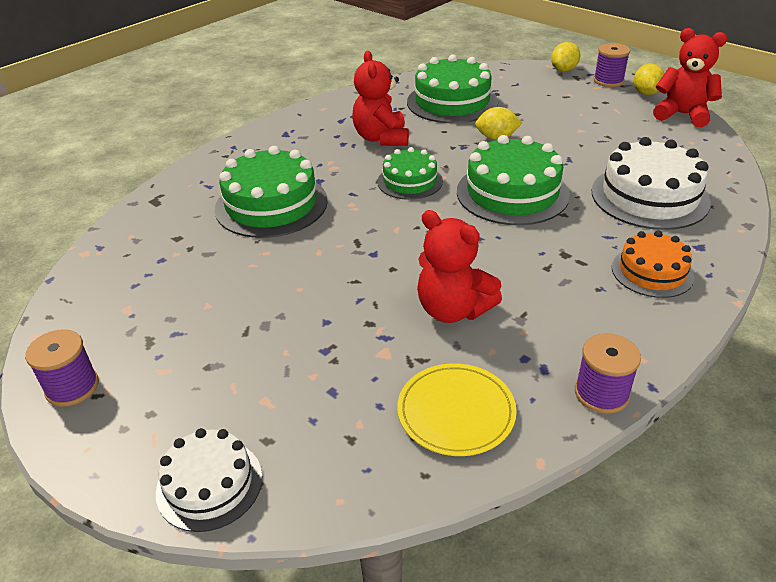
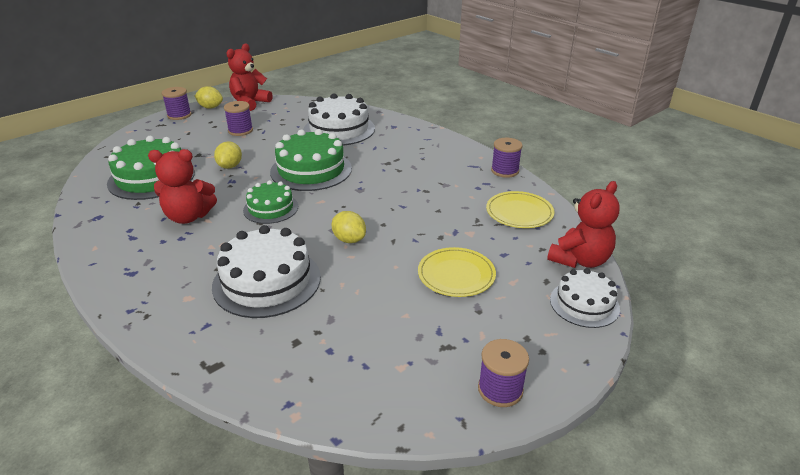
camera: 85 degrees left, 5 degrees down
green cake [215,146,328,238] -> white cake [212,225,321,318]
red teddy bear [417,210,502,323] -> red teddy bear moved to [547,181,620,268]
yellow lemon [551,42,581,71] -> yellow lemon moved to [331,211,366,243]
orange cake [612,231,694,298] -> none
none -> purple spool [224,101,253,136]
none -> yellow plate [418,247,496,297]

